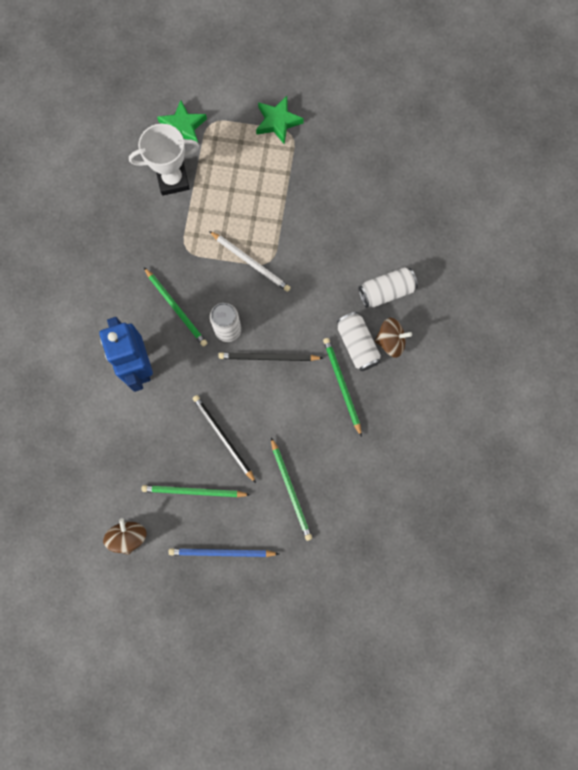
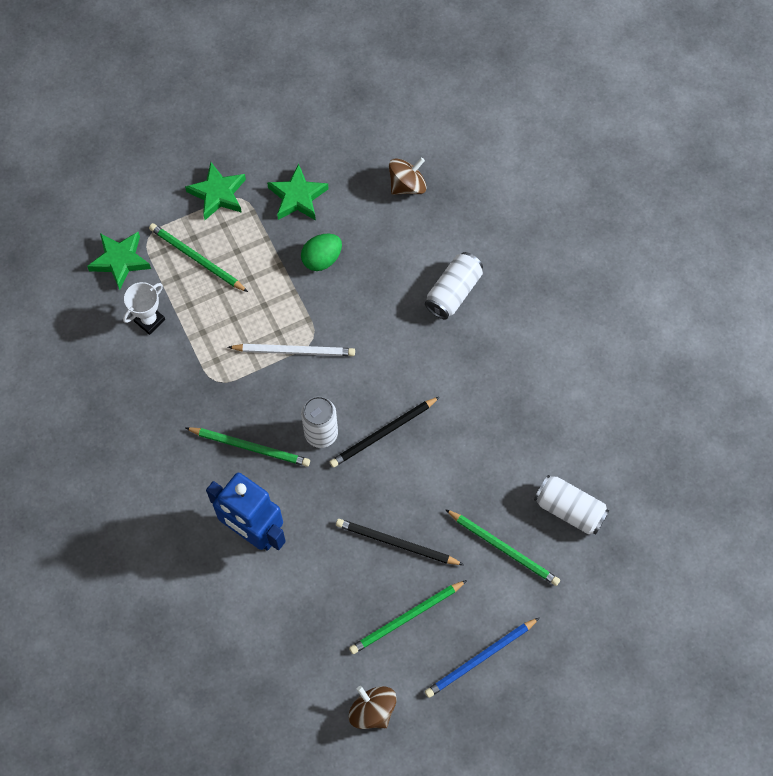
camera: 35 degrees left, 10 degrees down
white trophy [129,124,199,196] -> white trophy [123,282,165,335], size x0.63
green pencil [323,338,362,437] -> green pencil moved to [149,223,248,292]
white can [337,312,381,371] -> white can moved to [534,475,609,534]
brown spinning top [375,318,412,358] -> brown spinning top moved to [389,157,427,195]
none -> green star [267,164,329,220]
none -> green egg [301,233,342,271]

